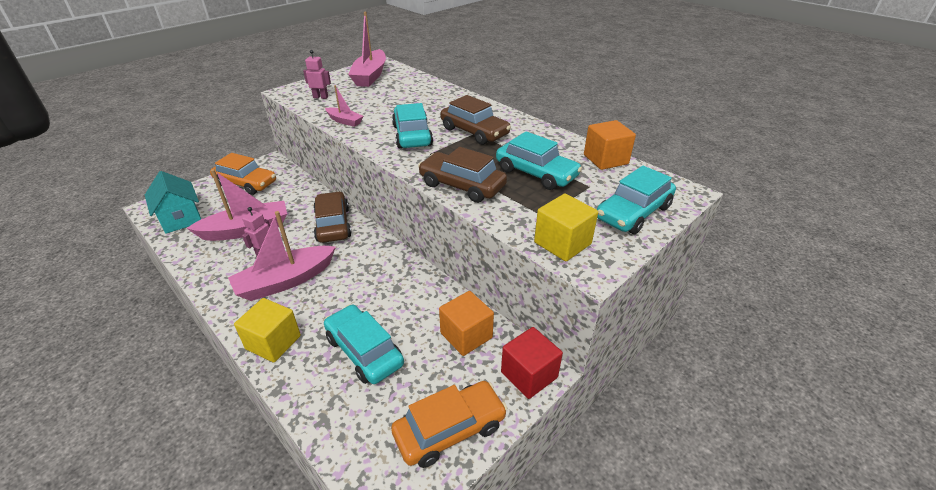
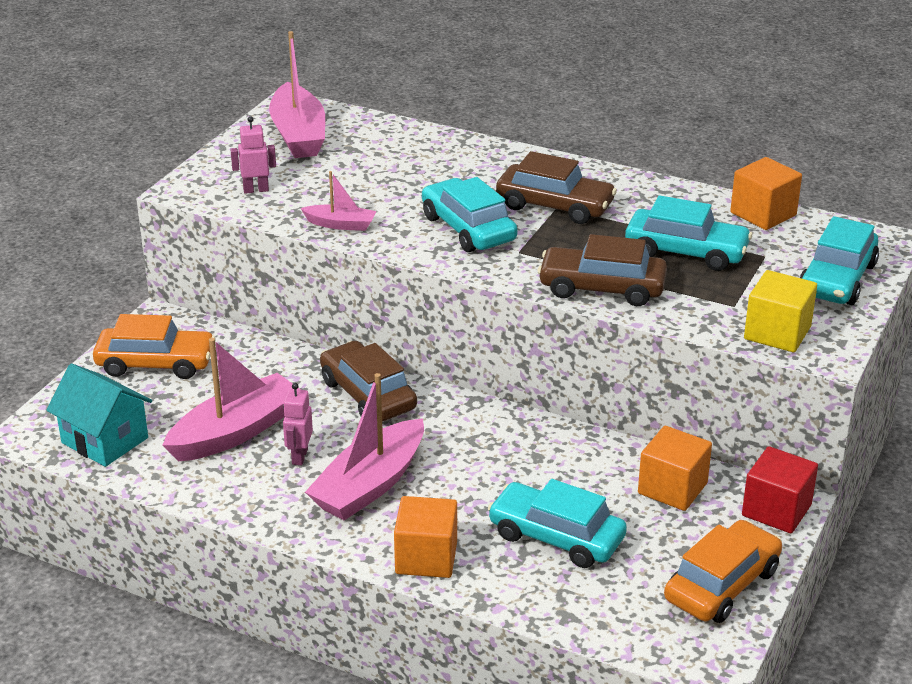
camera: 20 degrees left, 5 degrees down
yellow cube [234,298,301,362] -> orange cube [394,496,457,578]

